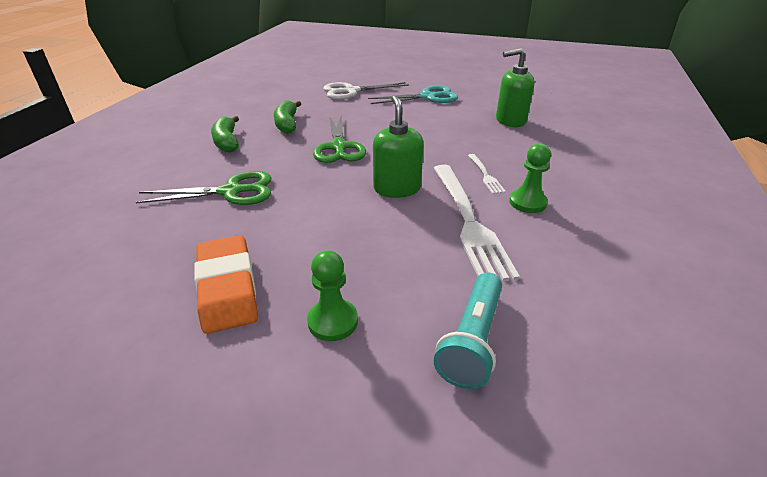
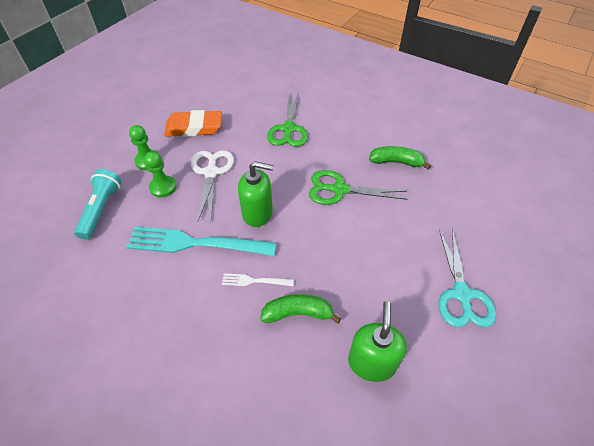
camera: 105 degrees right, 15 degrees up
green banana [211,116,239,153] -> green banana moved to [260,294,341,324]
white scissors [323,82,409,100] -> white scissors moved to [191,150,234,221]
white fork [433,165,520,281] -> turquoise fork [126,227,276,256]
turquoise flashlight [434,272,502,389] -> turquoise flashlight turned 60 degrees clockwise [74,169,121,240]
green pawn [509,143,551,213] -> green pawn moved to [144,151,177,198]

